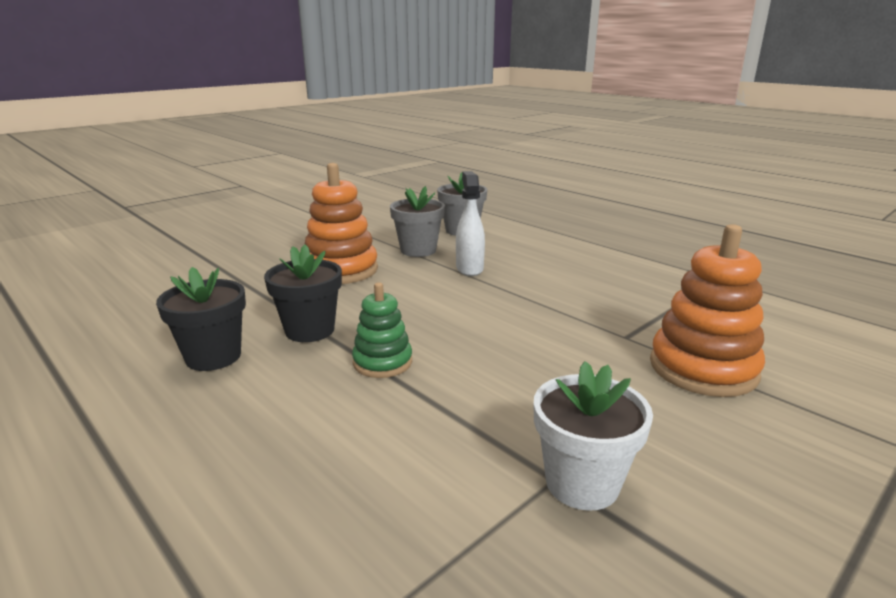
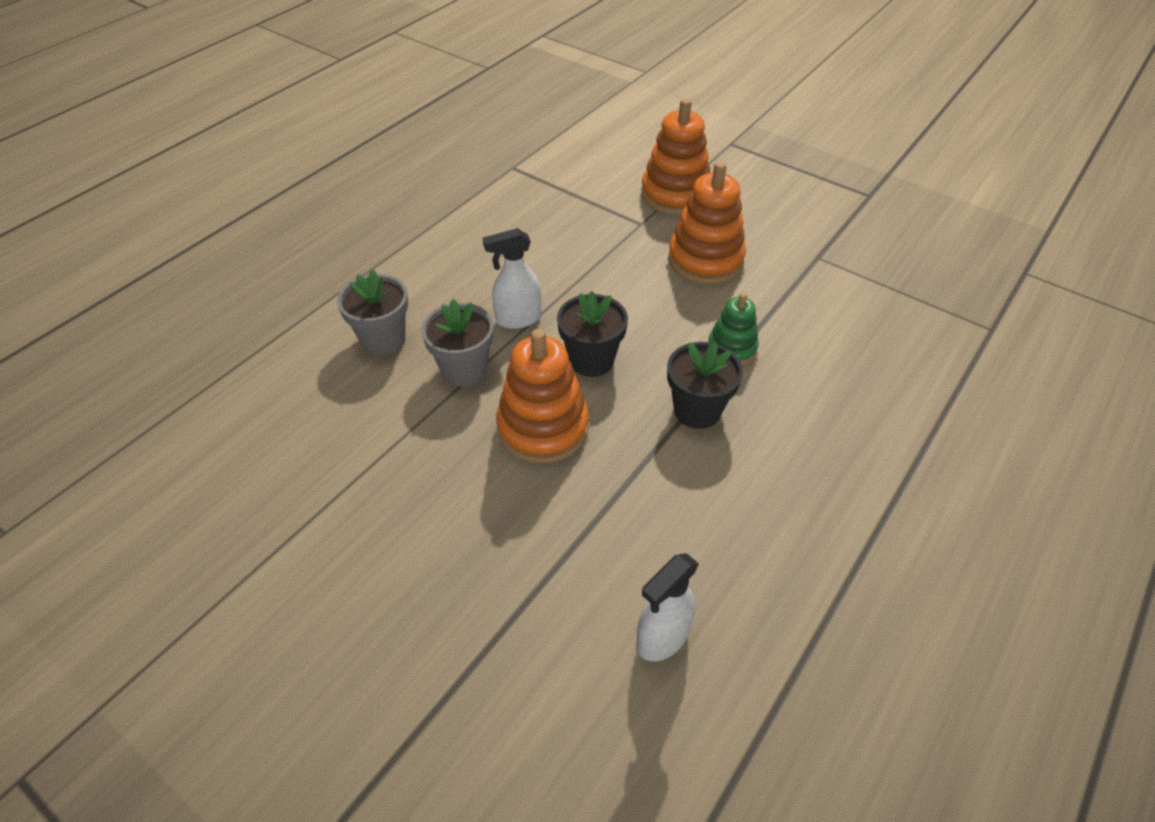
camera: 100 degrees left, 25 degrees up
black flower pot [156,267,246,371] -> black flower pot moved to [557,291,628,377]
white flower pot [534,361,653,511] -> none
none -> white spray bottle [637,553,699,661]
none -> orange stacking toy [668,162,746,284]

